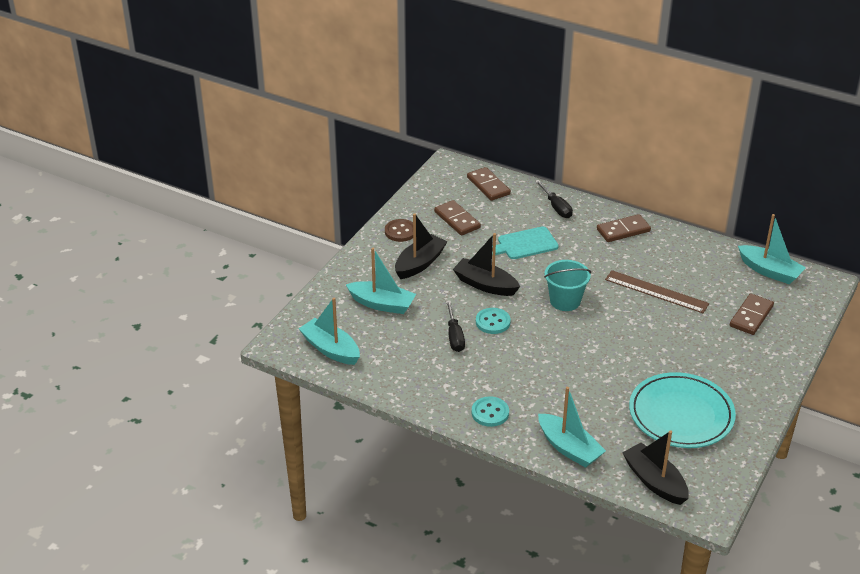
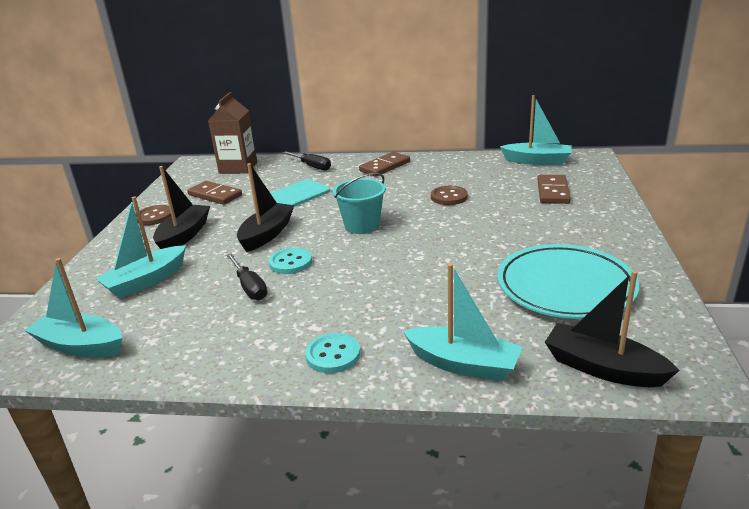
camera: 20 degrees left, 10 degrees down
turquoise boat [346,248,416,314] -> turquoise boat turned 135 degrees clockwise [95,197,186,298]
black boat [453,233,520,296] -> black boat turned 105 degrees clockwise [237,163,294,252]
brown domino [467,167,511,201] -> brown carton [208,92,257,174]
brown ruler [605,270,709,313] -> brown button [431,186,468,205]

